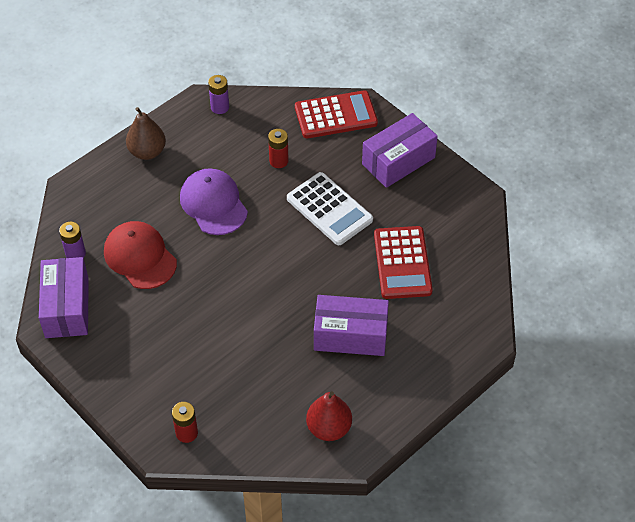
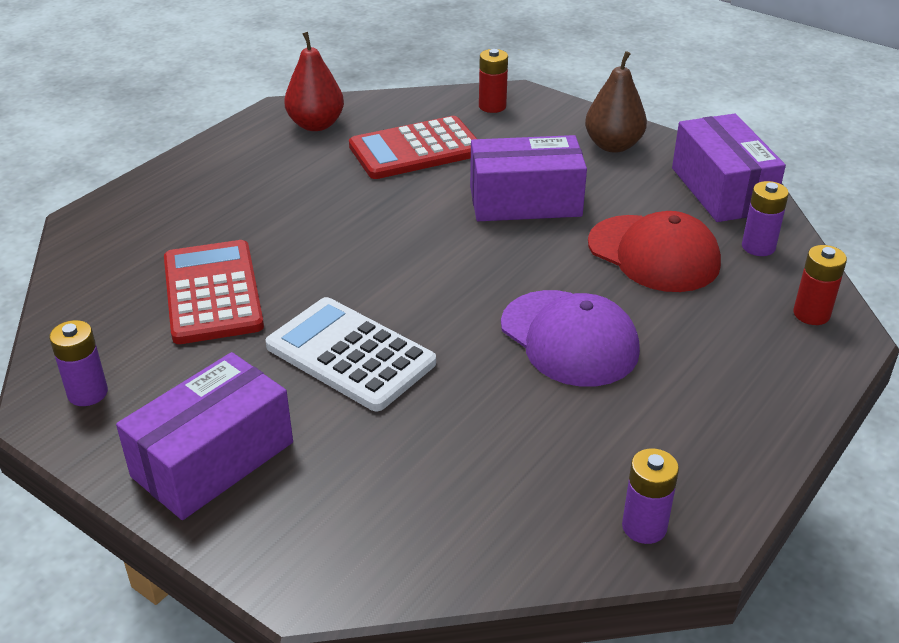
camera: 170 degrees right, 15 degrees down
brown pear [126,107,166,160] -> brown pear moved to [585,51,647,153]
red battery [268,129,289,168] -> red battery moved to [793,245,847,325]
red calculator [295,90,378,139] -> red calculator moved to [349,116,477,179]
purple box [314,295,389,356] -> purple box moved to [470,135,587,221]
none -> purple battery [49,320,108,406]

